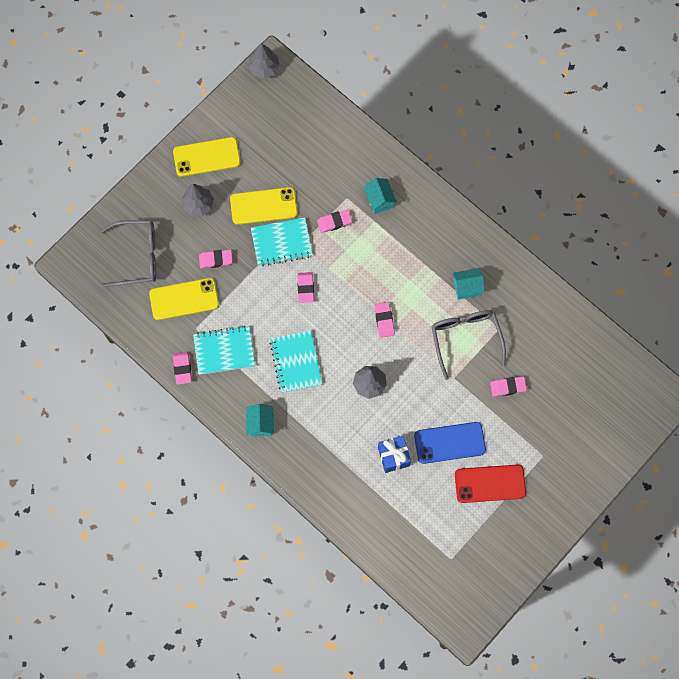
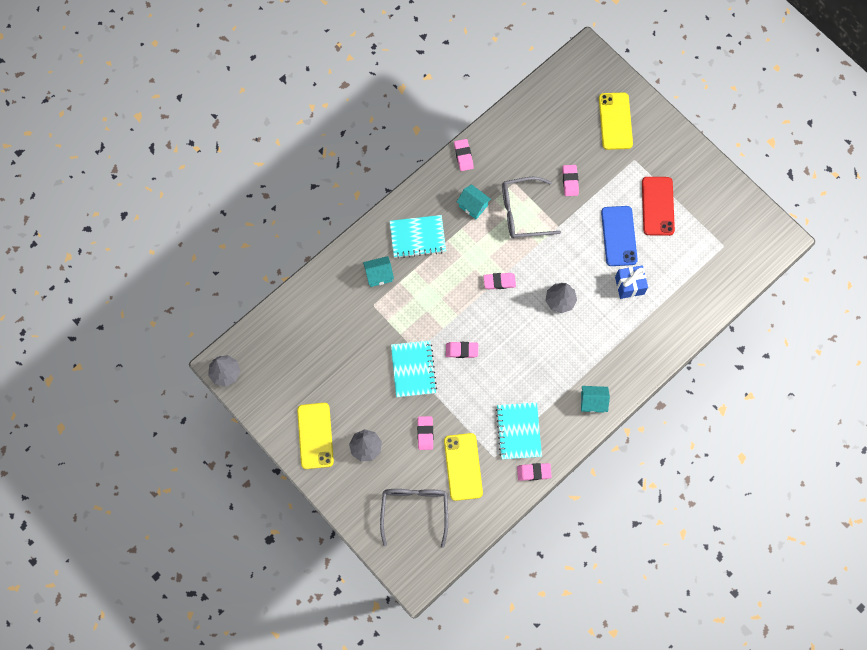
camera: 85 degrees left, 0 degrees up
yellow phone [230,187,298,225] -> yellow phone moved to [599,92,633,150]
turquoise notebook [270,330,322,393] -> turquoise notebook moved to [390,215,446,258]
pink eraser [317,209,352,233] -> pink eraser moved to [454,139,474,171]
turquoise house [453,268,485,299] -> turquoise house turned 45 degrees counterclockwise [457,184,491,219]

